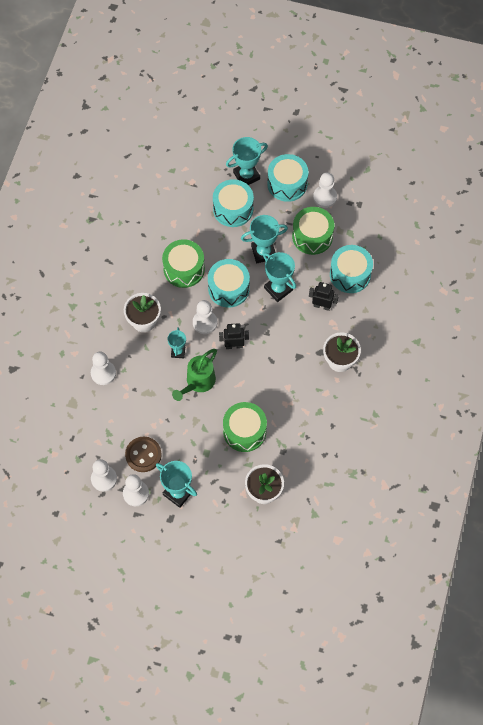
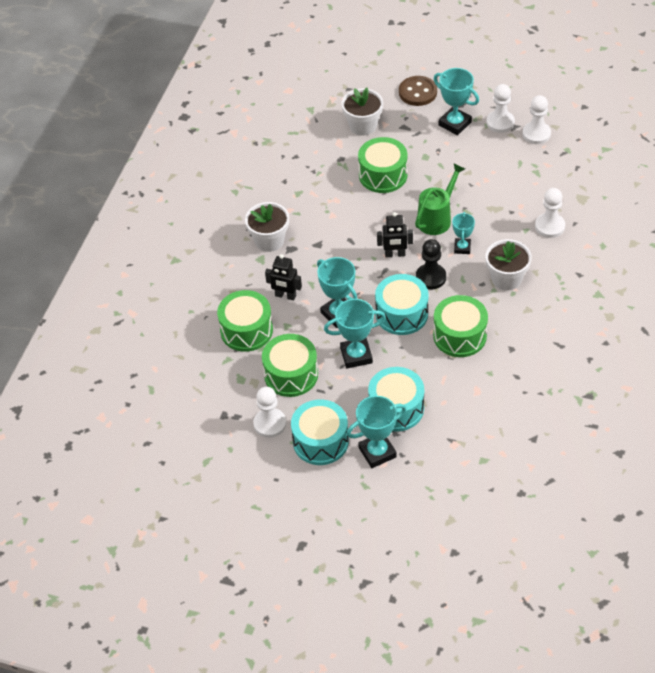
camera: 175 degrees left, 15 degrees down
brown button [125,437,162,472] -> brown button moved to [399,76,437,106]
white pawn [193,300,217,334] -> black pawn [416,239,446,289]
turquoise drum [330,245,373,293] -> green drum [217,290,273,352]

